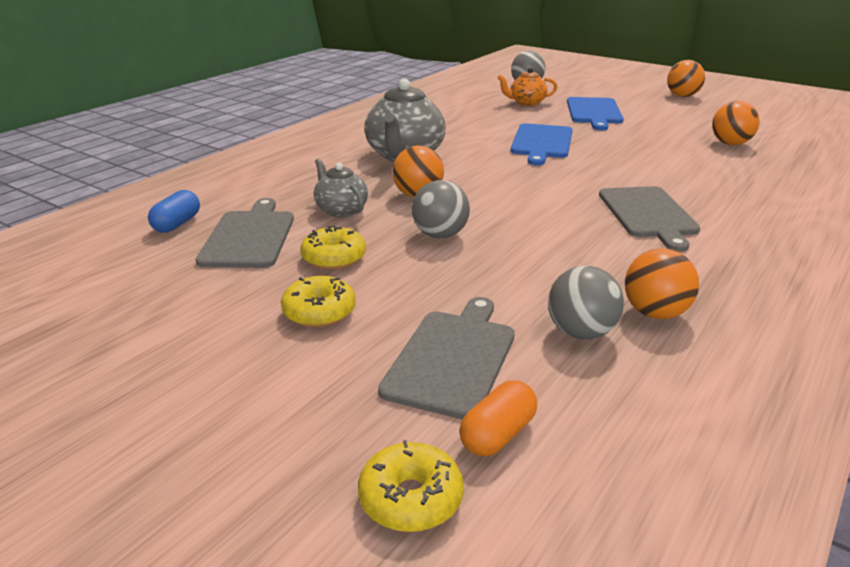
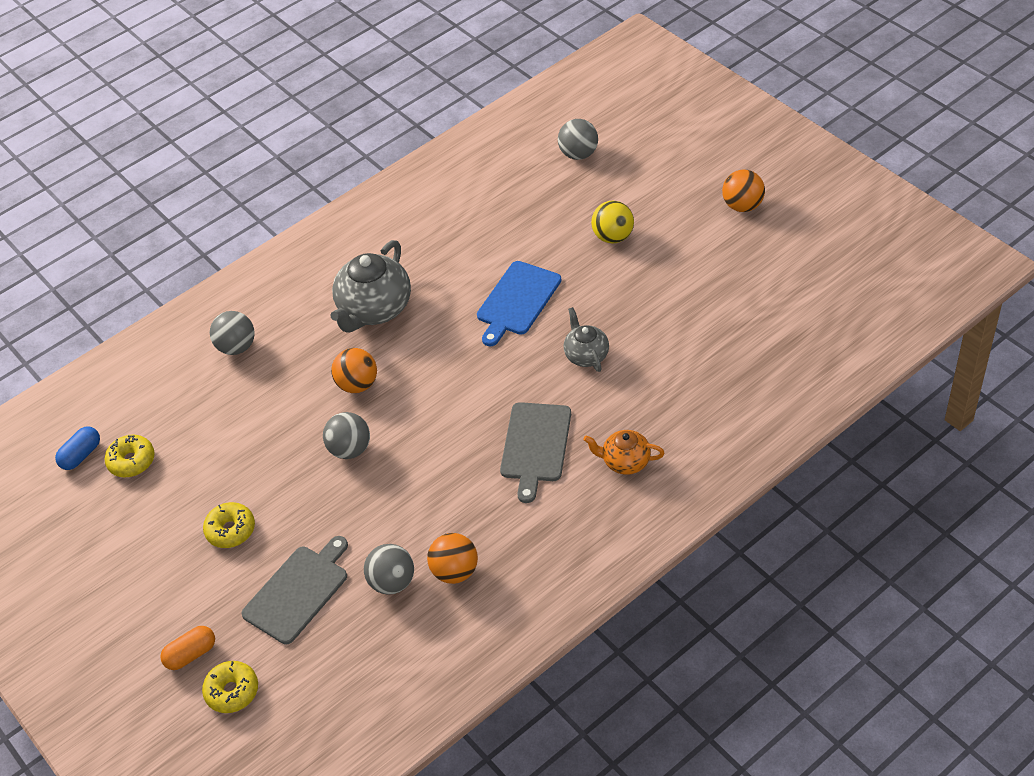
camera: 20 degrees right, 20 degrees up
blue capsule [148,190,200,233] -> blue capsule moved to [55,427,100,470]
grey cutting board [196,198,294,268] -> none
yellow donut [300,225,366,270] -> yellow donut moved to [104,434,155,477]
grey teapot [314,158,368,217] -> grey teapot moved to [564,307,609,372]
orange capsule [459,381,537,456] -> orange capsule moved to [160,626,215,670]
orange teapot [498,68,558,106] -> orange teapot moved to [583,430,665,475]
blue cutting board [567,97,624,130] -> yellow ball [591,201,634,244]
orange ball [712,101,760,145] -> none
none -> grey ball [210,311,255,355]

